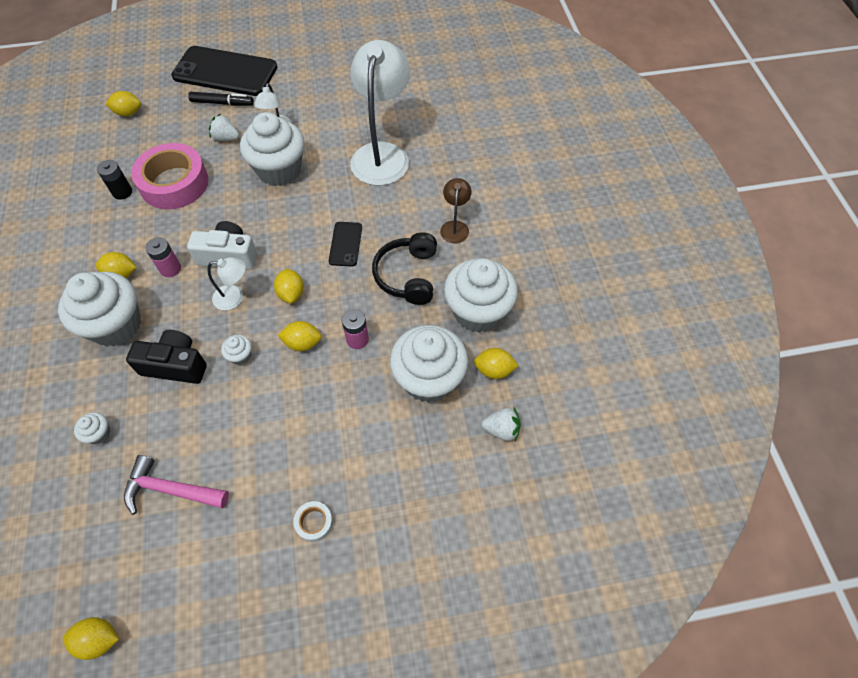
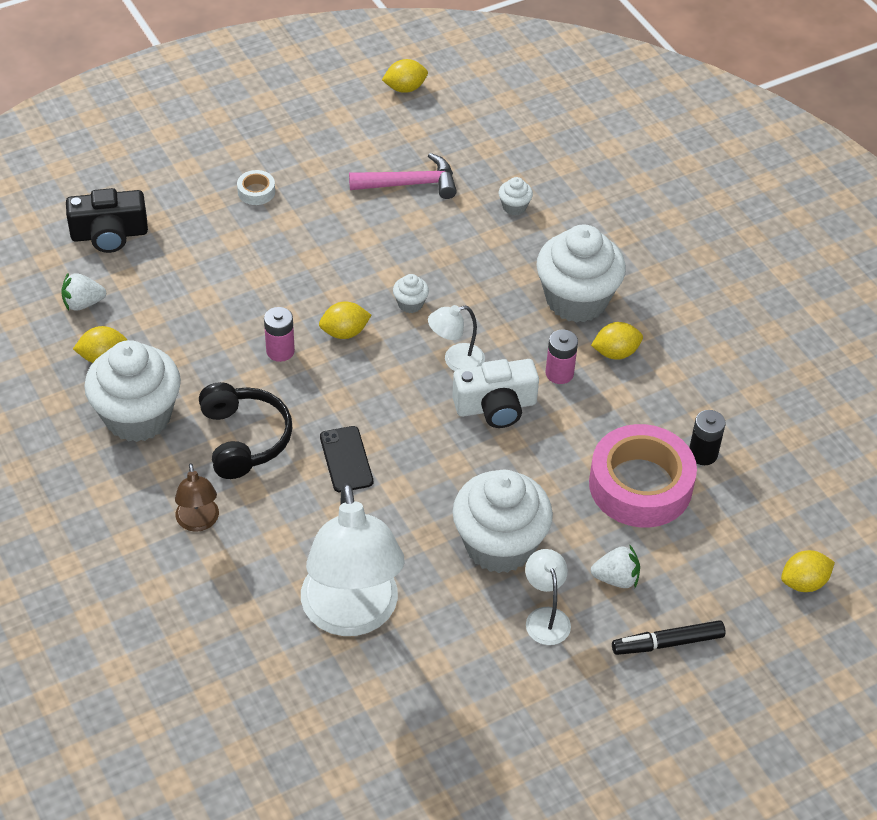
camera: 160 degrees right, 10 degrees down
black camera [126,330,207,384] -> black camera moved to [66,188,148,253]
black phone [171,46,277,96] -> none
yellow lemon [274,268,304,303] -> none
white cupcake [390,325,468,403] -> none

